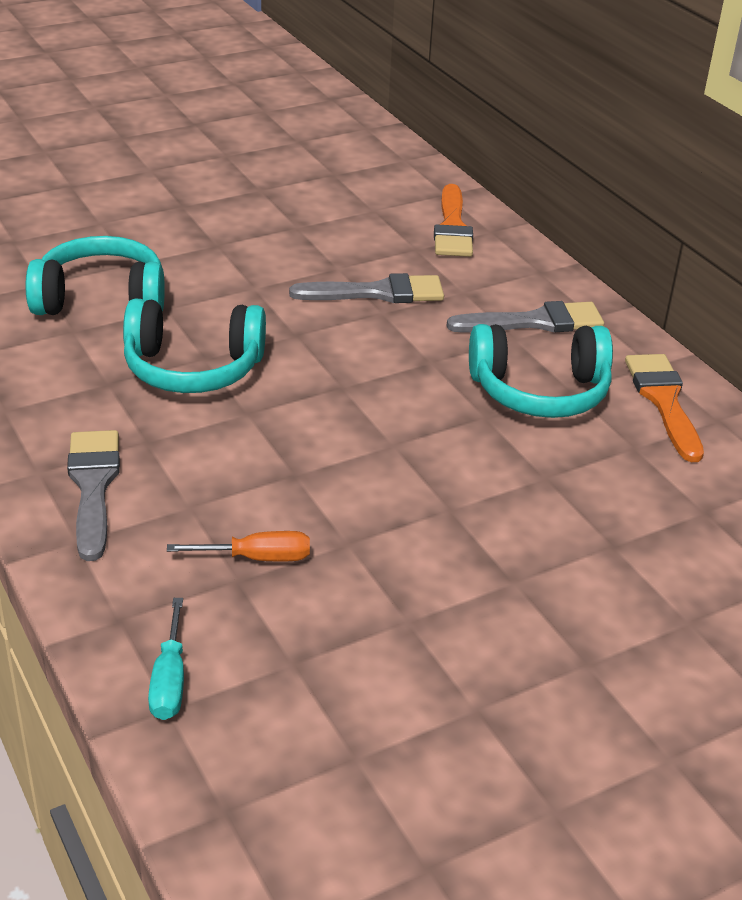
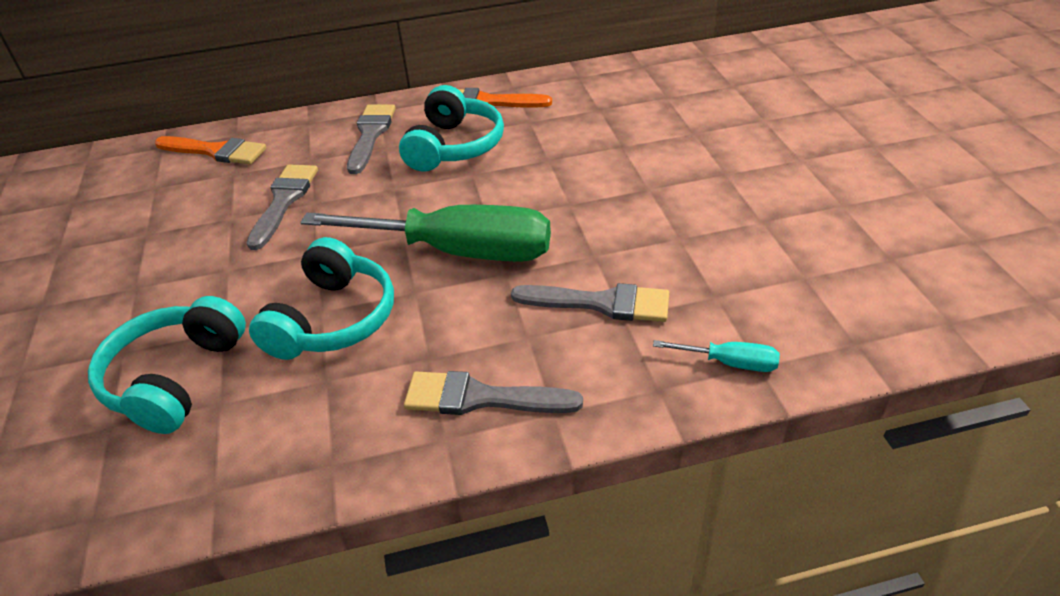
camera: 70 degrees left, 5 degrees up
orange screwdriver [167,531,310,561] -> grey brush [511,283,669,322]
none -> green screwdriver [300,205,551,262]

